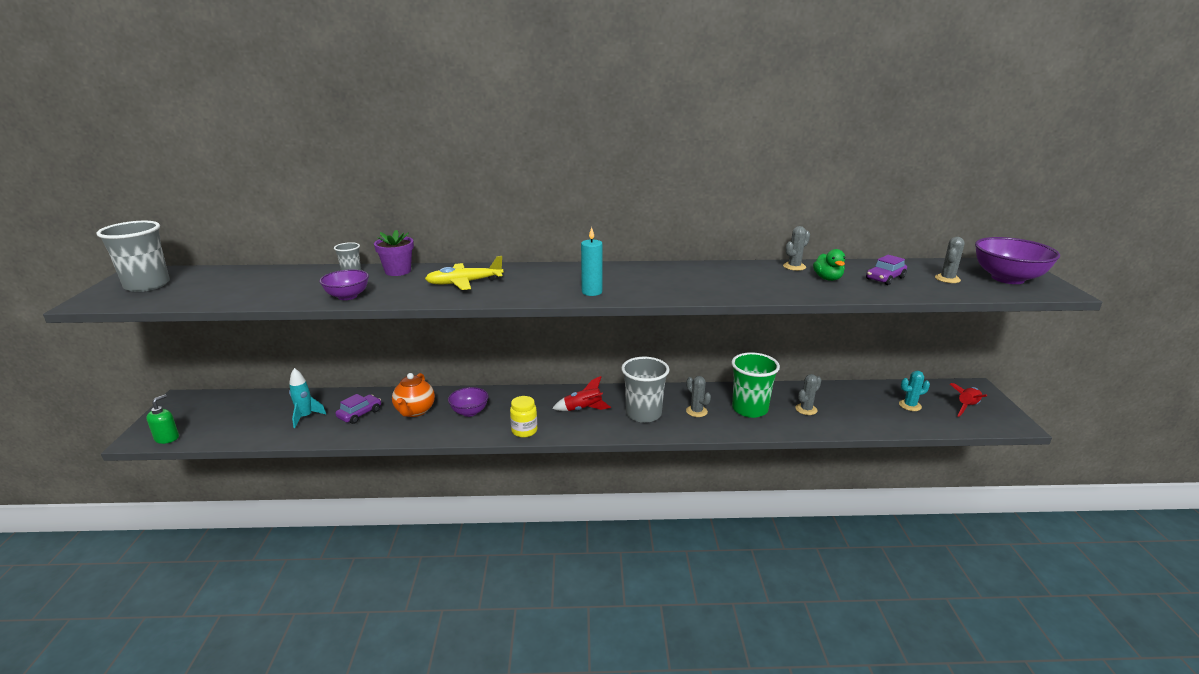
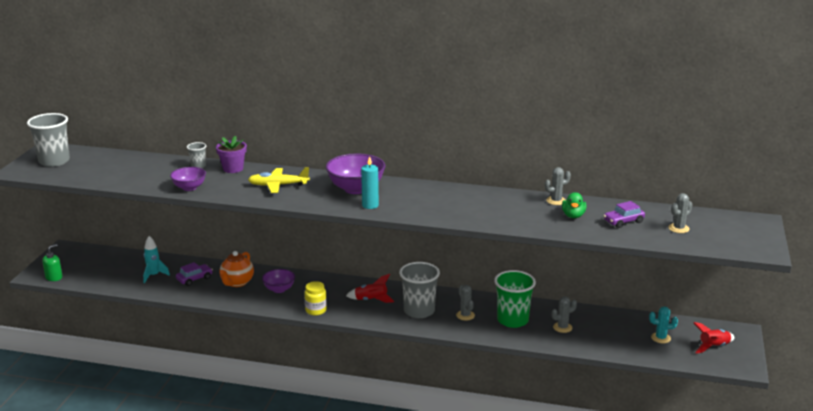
camera: 15 degrees right, 0 degrees up
purple bowl [975,237,1060,284] -> purple bowl moved to [326,154,385,194]

